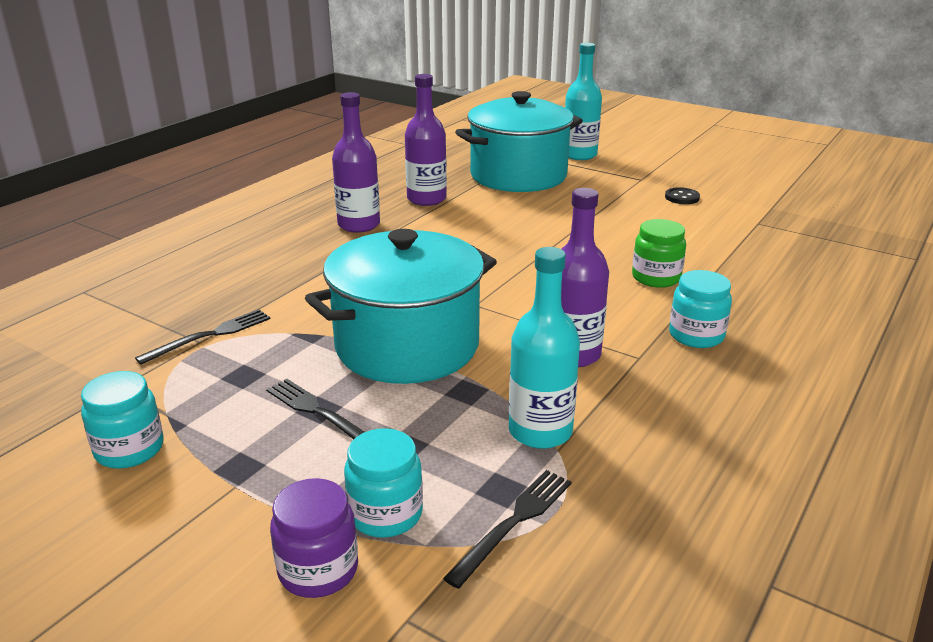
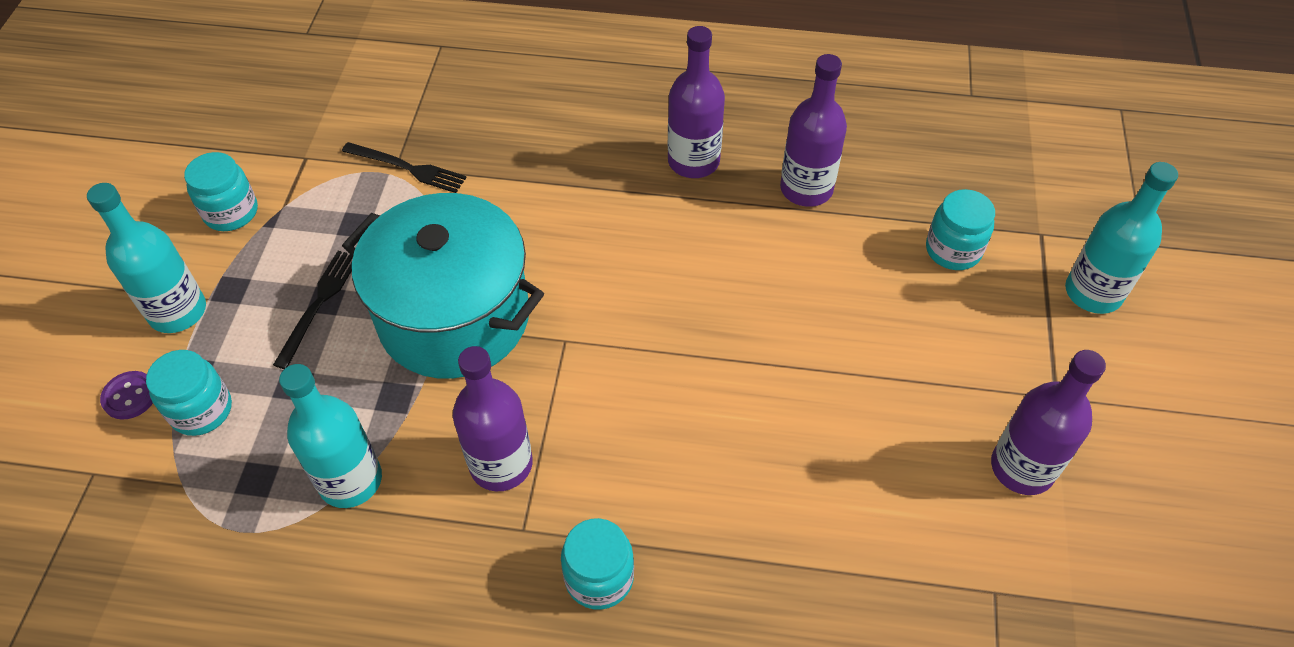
camera: 65 degrees right, 25 degrees up
purple jar [270,478,358,598] -> purple button [100,371,153,420]
black fork [443,470,572,589] -> none
turquoise pot [455,91,583,192] -> turquoise jar [926,189,995,270]
green jar [632,219,686,288] -> none
black button [665,187,700,204] -> purple bottle [991,350,1106,495]
none -> turquoise bottle [87,183,206,333]

